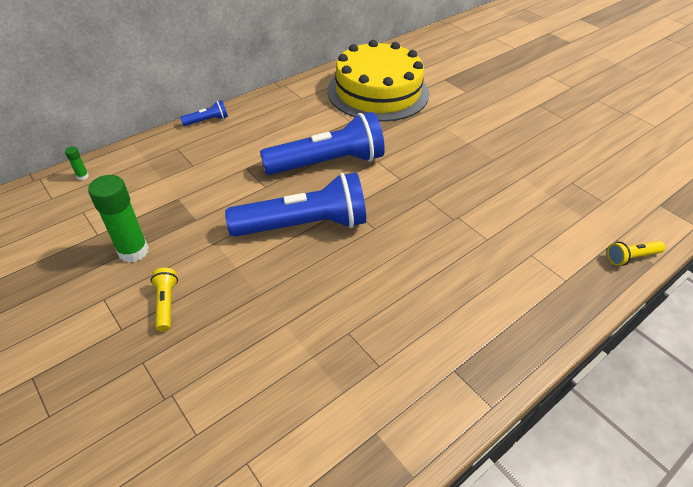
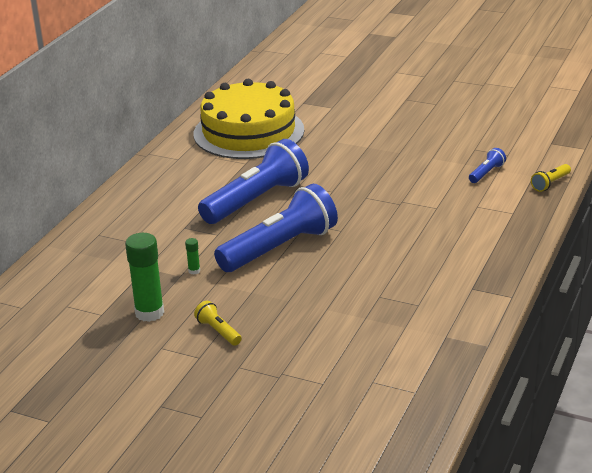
camera: 25 degrees left, 15 degrees down
green glue stick [65,147,89,180] -> green glue stick moved to [185,238,200,275]
blue flashlight [180,100,228,126] -> blue flashlight moved to [469,148,506,183]

